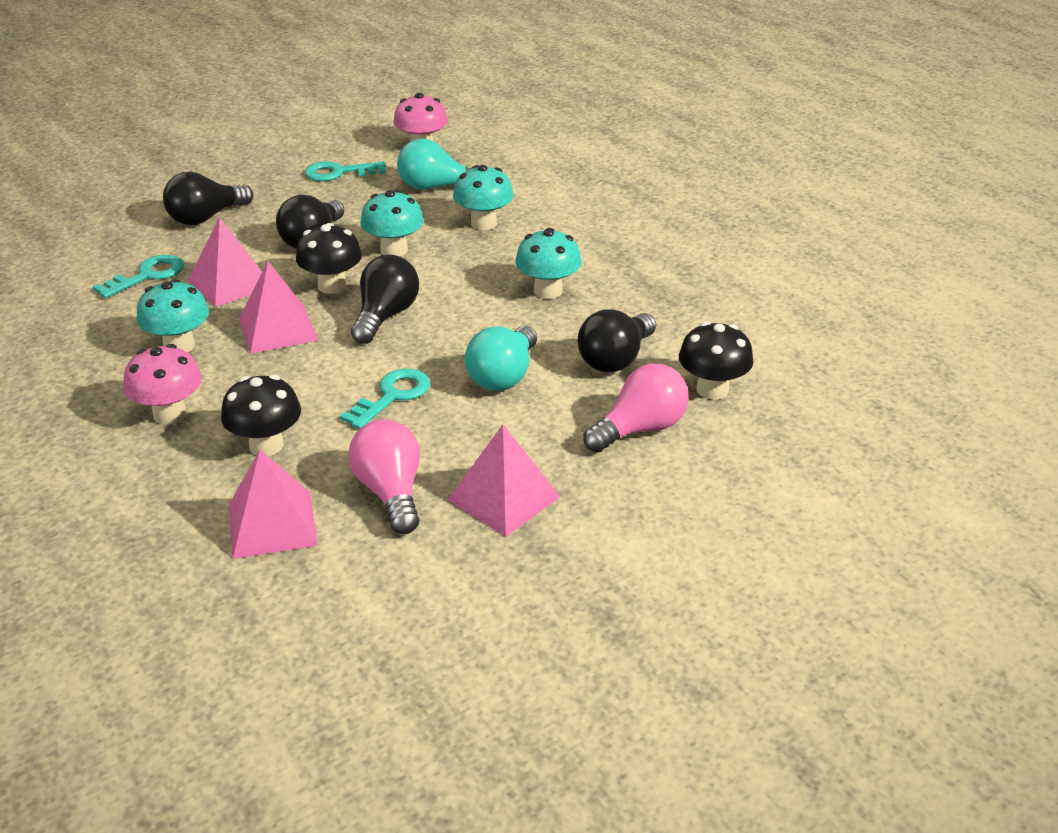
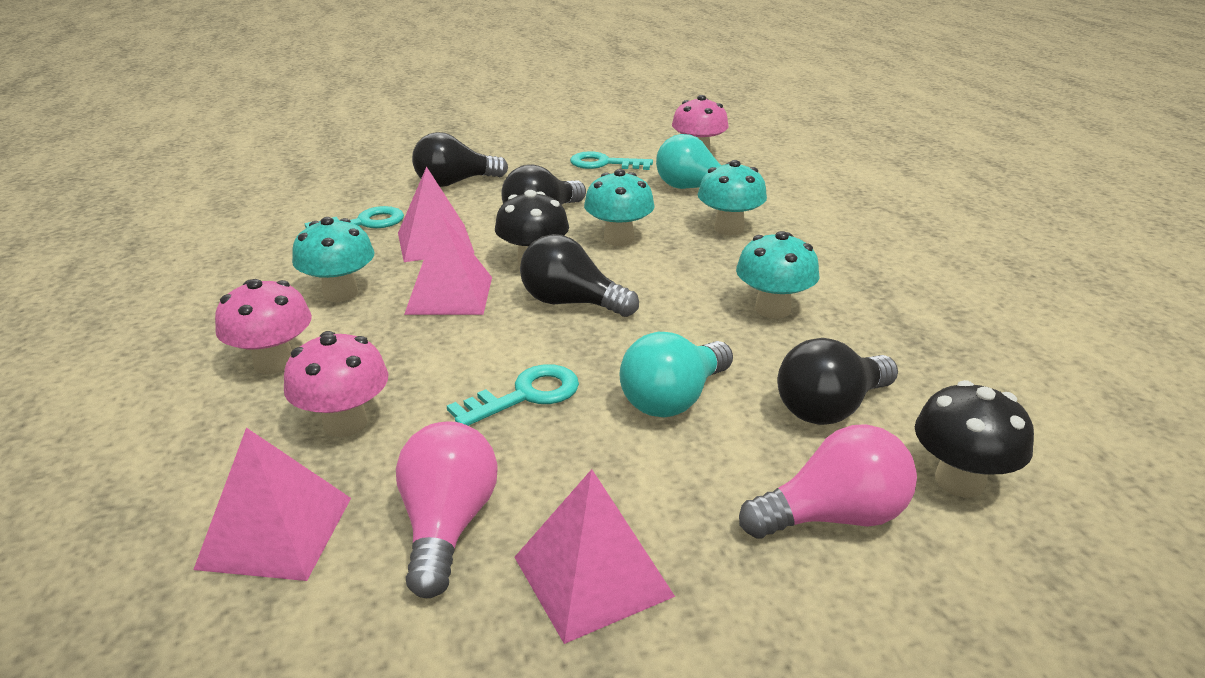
camera: 20 degrees right, 5 degrees down
black mushroom [221,375,301,456] -> pink mushroom [284,331,388,437]
black light bulb [351,254,419,344] -> black light bulb turned 105 degrees counterclockwise [520,234,639,317]

